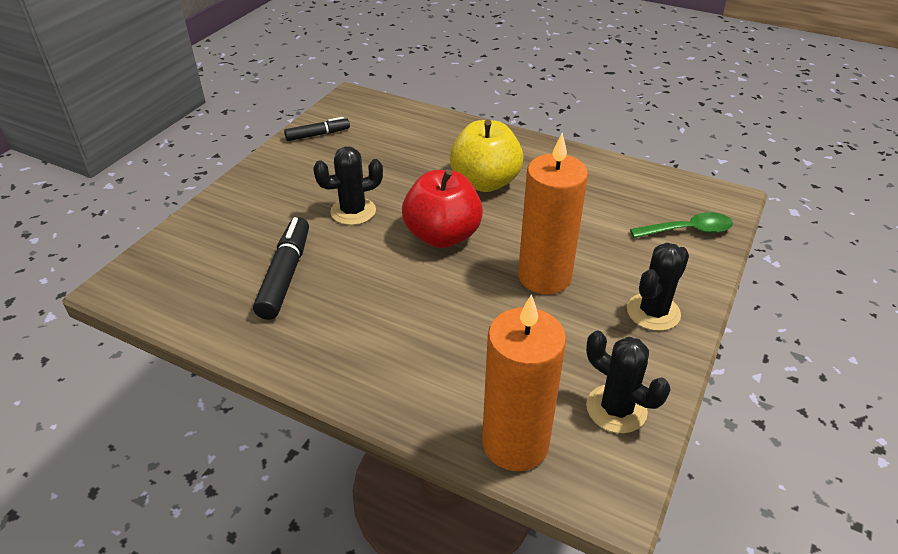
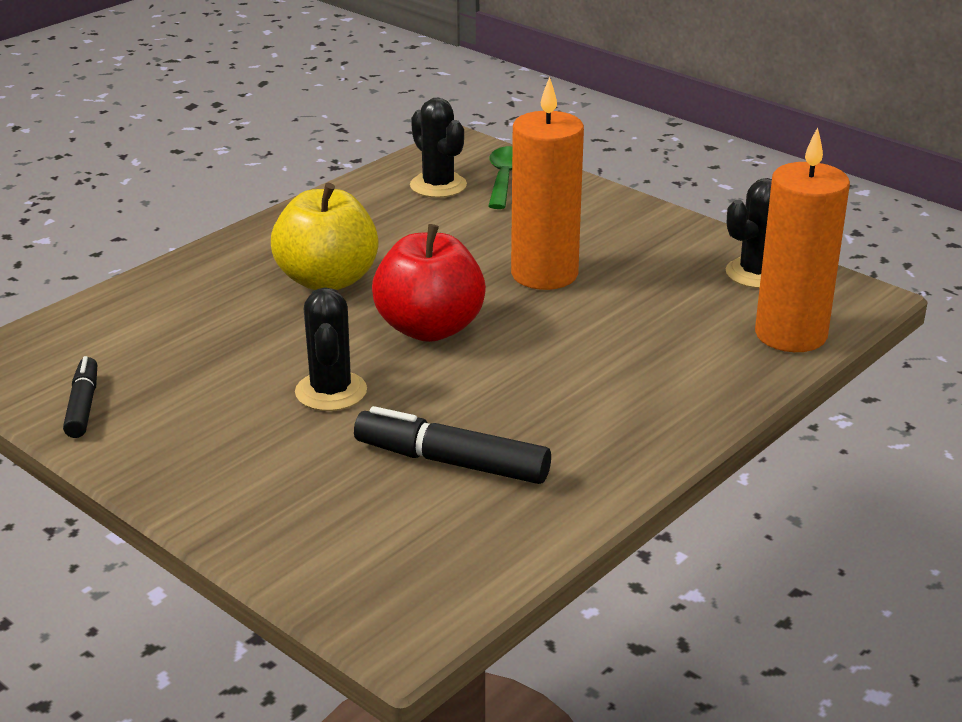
camera: 75 degrees left, 10 degrees down
black cactus [627,242,689,331] -> black cactus moved to [410,98,467,198]

